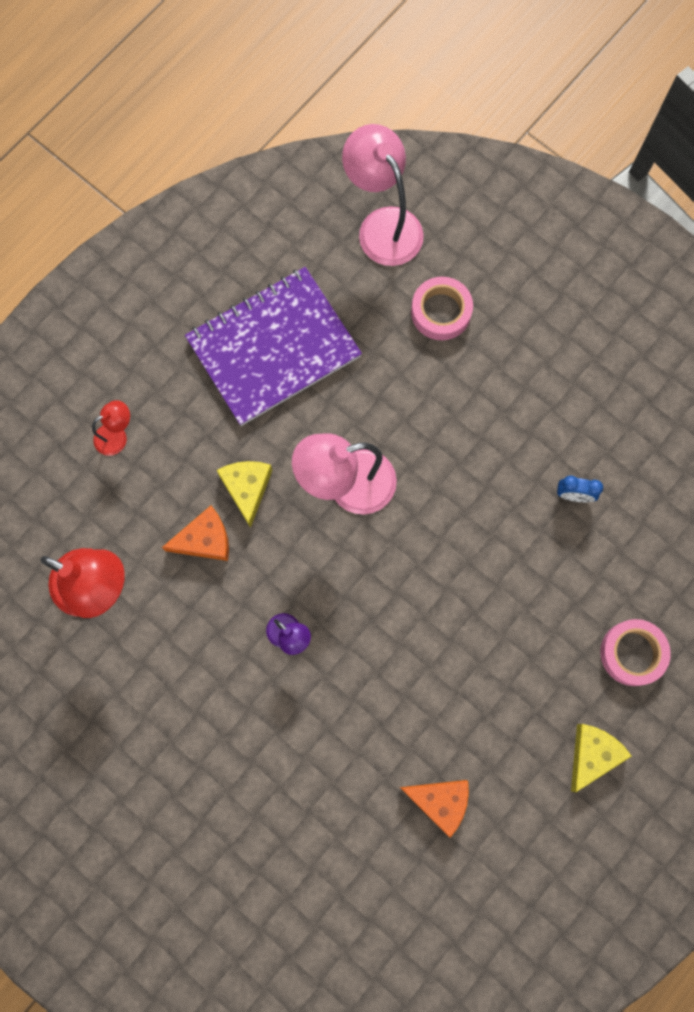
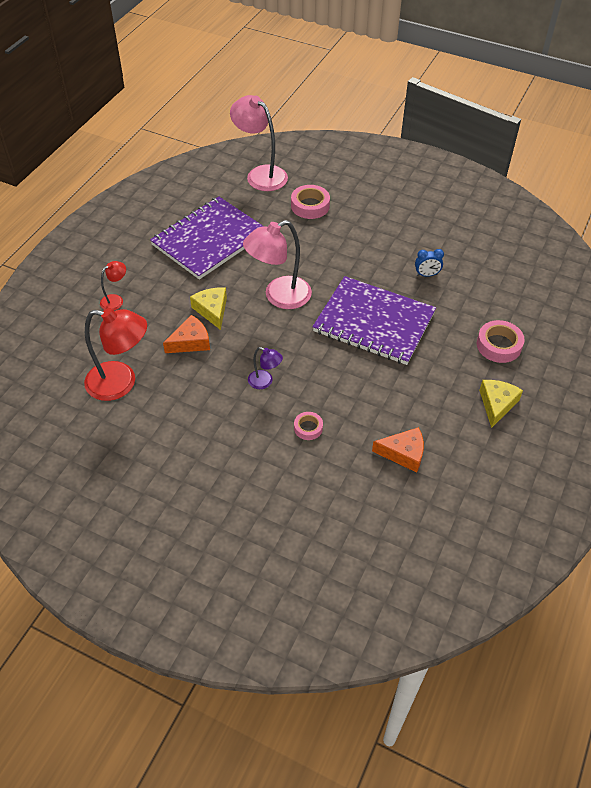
camera: 15 degrees left, 25 degrees down
none -> pink tape [294,412,323,440]
none -> purple notebook [312,276,436,365]

